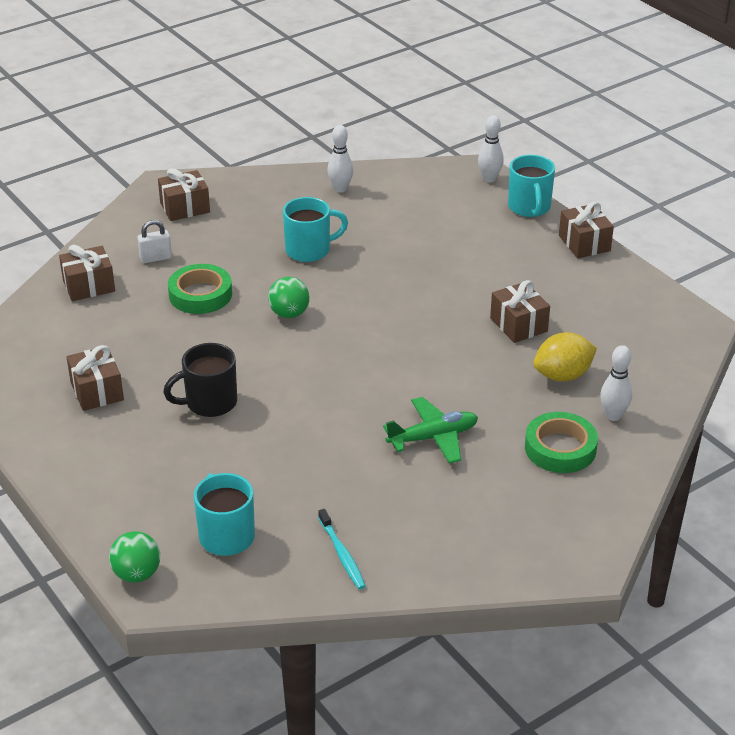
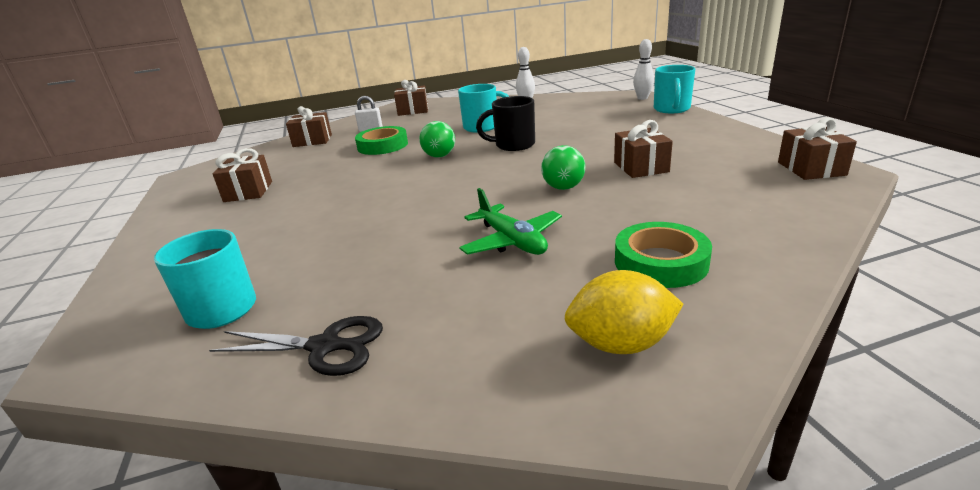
camera: 20 degrees right, 10 degrees down
green ball [109,531,160,583] -> green ball moved to [541,145,586,190]
black mug [163,343,237,417] -> black mug moved to [476,96,535,151]
turquoise toothbrush [318,509,366,589] -> black scissors [209,316,383,376]
green plane [383,397,478,464] -> green plane turned 60 degrees clockwise [459,188,562,255]
yellow lemon [533,332,597,382] -> yellow lemon moved to [565,270,683,354]
brown gift [559,201,614,258] -> brown gift moved to [778,118,857,180]
white bowling pin [600,345,632,421] -> none

